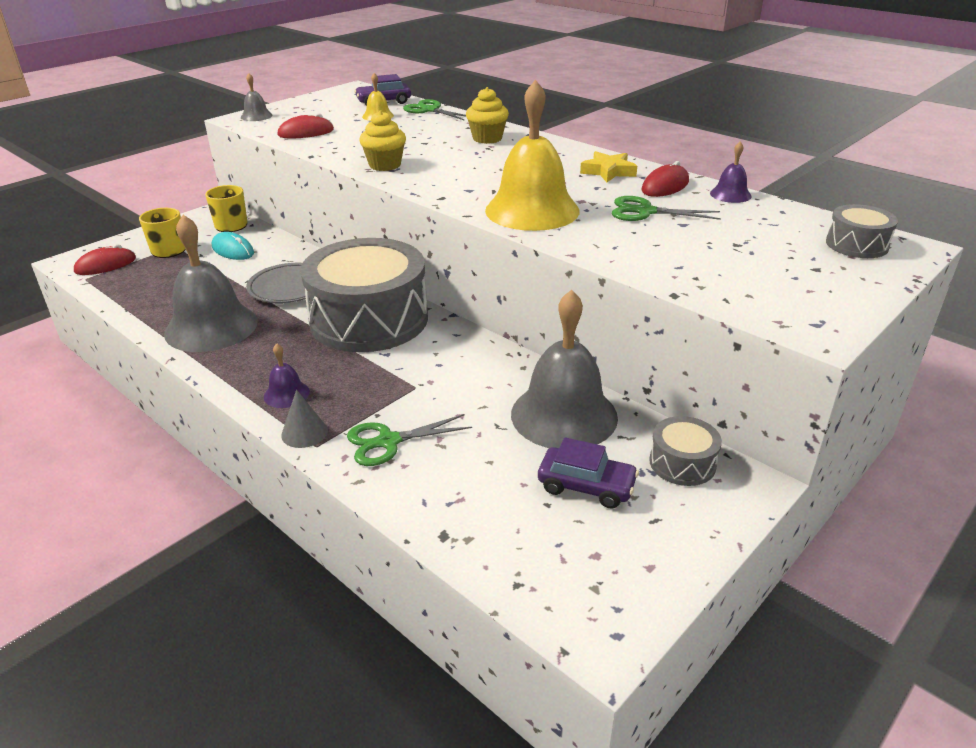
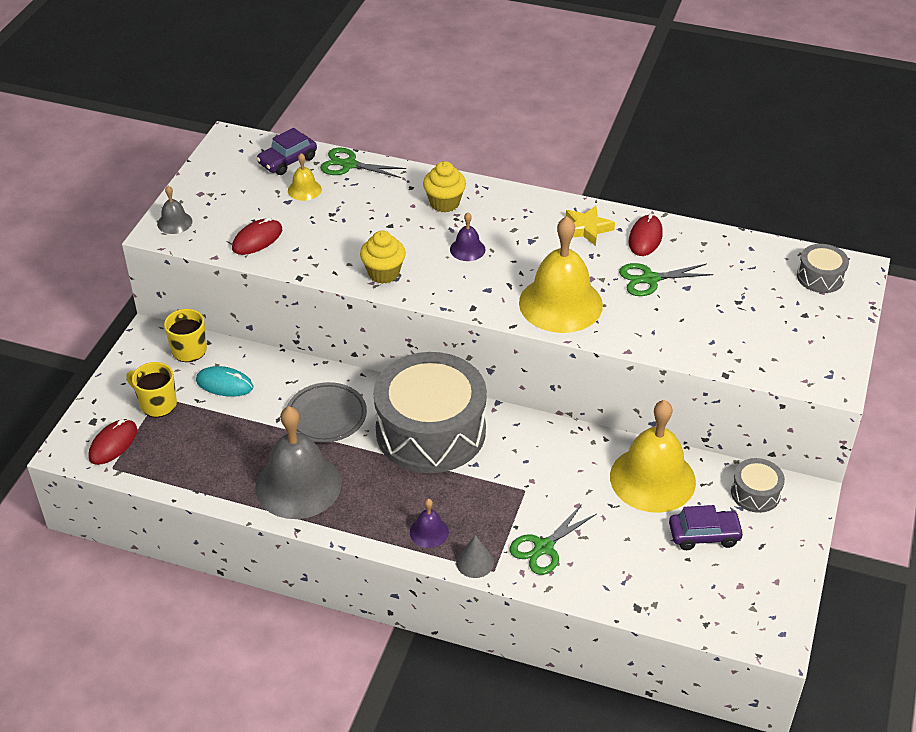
camera: 25 degrees left, 10 degrees up
grey bell [511,289,618,448] -> yellow bell [610,400,696,513]
purple bell [710,142,752,203] -> purple bell moved to [450,212,486,261]

